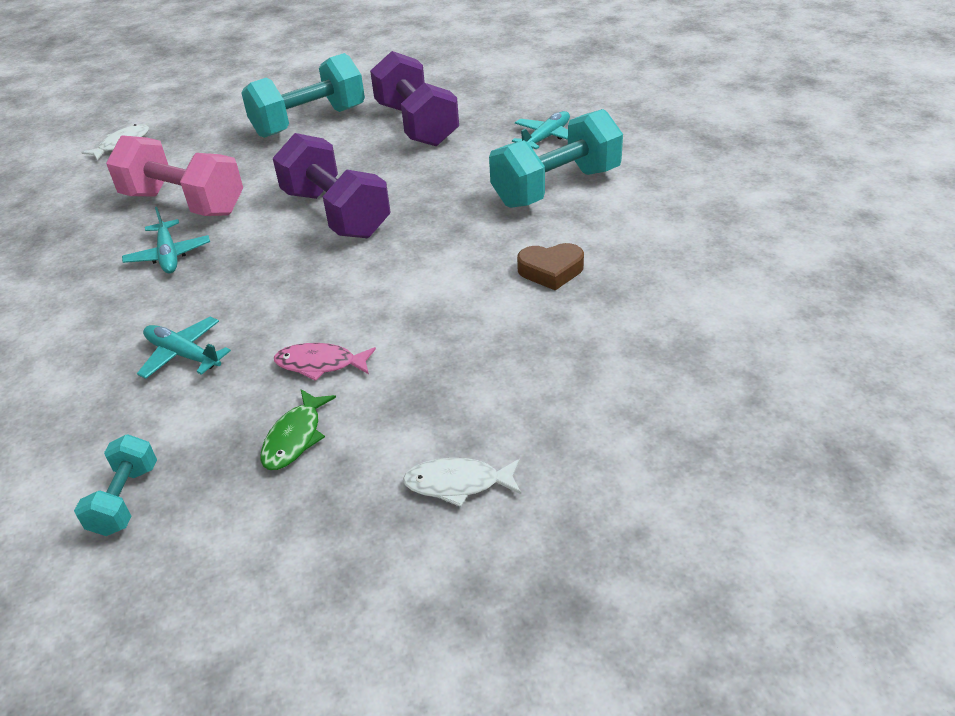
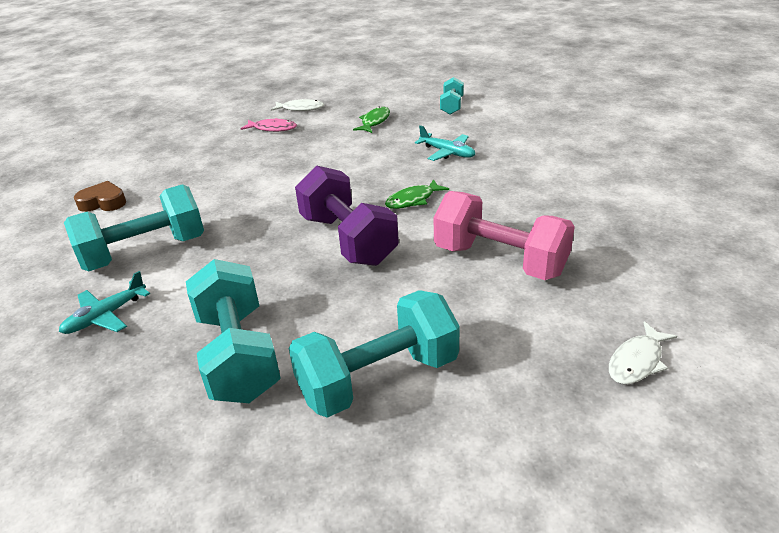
camera: 175 degrees left, 5 degrees down
turquoise plane [122,207,210,274] -> none
pink fish [274,343,376,381] -> pink fish moved to [241,118,297,132]
purple dumbbell [370,51,459,147] -> turquoise dumbbell [186,259,281,403]
brown heart [517,243,584,290] -> brown heart moved to [74,181,126,212]
none -> green fish [385,179,449,209]

